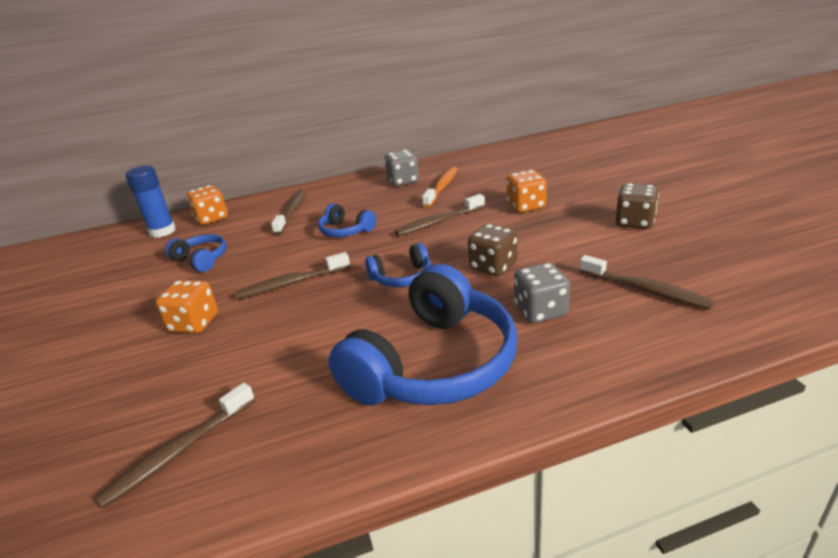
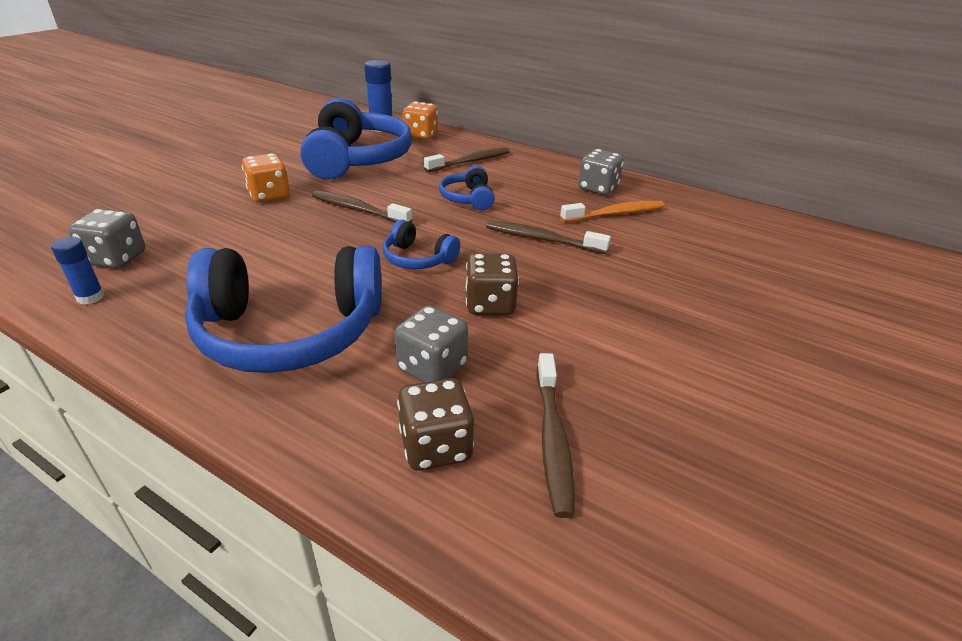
camera: 45 degrees right, 5 degrees up
brown toothbrush [95,383,255,508] -> grey dice [68,209,145,269]
blue headphones [165,234,227,272] -> blue headphones [300,98,412,180], size x2.14
orange dice [506,170,547,213] -> none
brown dice [615,183,659,229] -> brown dice moved to [397,378,474,471]
none -> blue glue stick [51,237,104,305]

